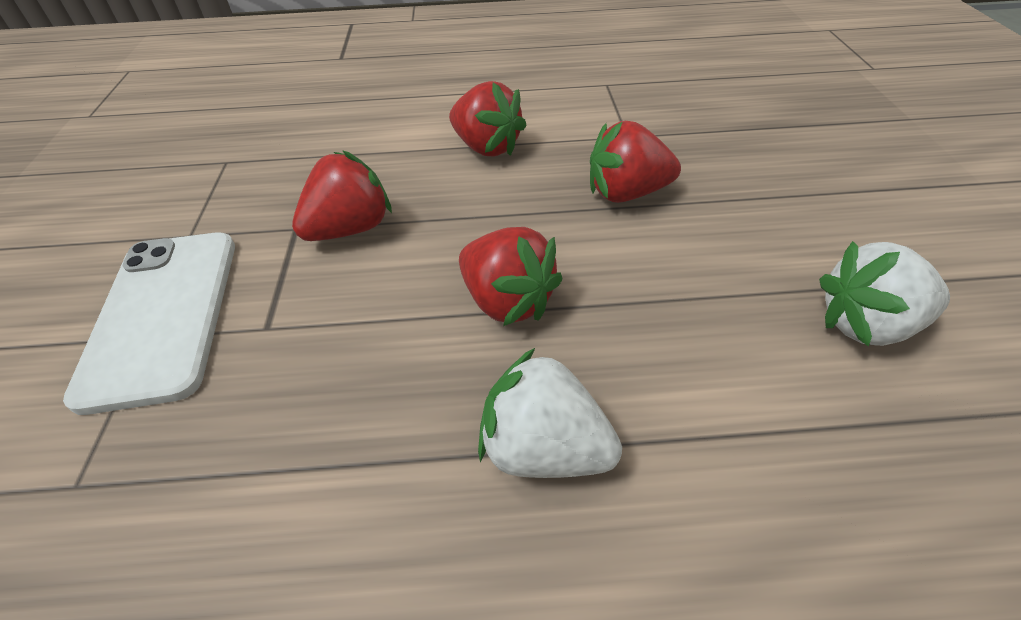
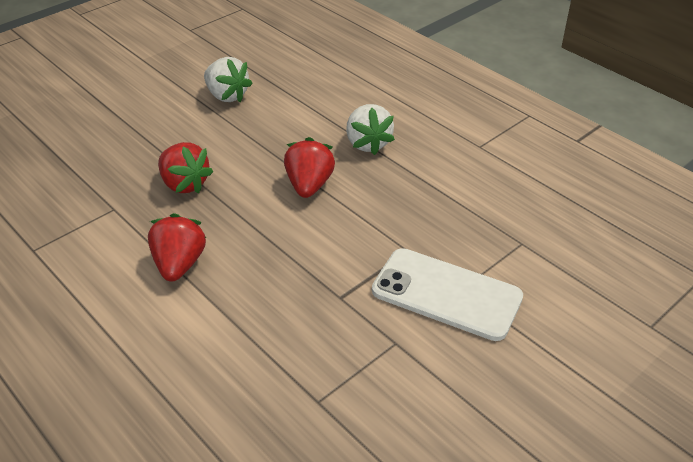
camera: 130 degrees left, 5 degrees down
white phone [63,233,235,415] -> white phone turned 75 degrees clockwise [372,248,523,341]
red strawberry [292,150,392,241] -> none

